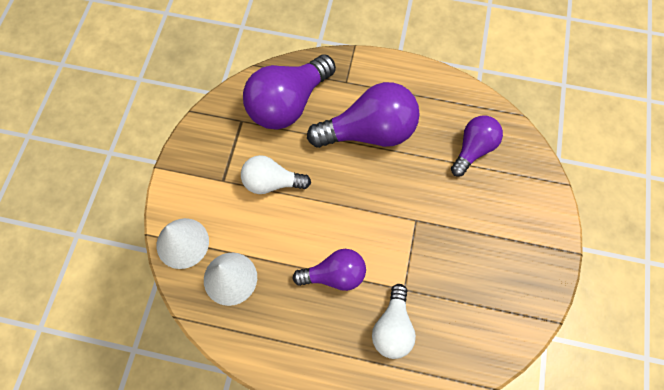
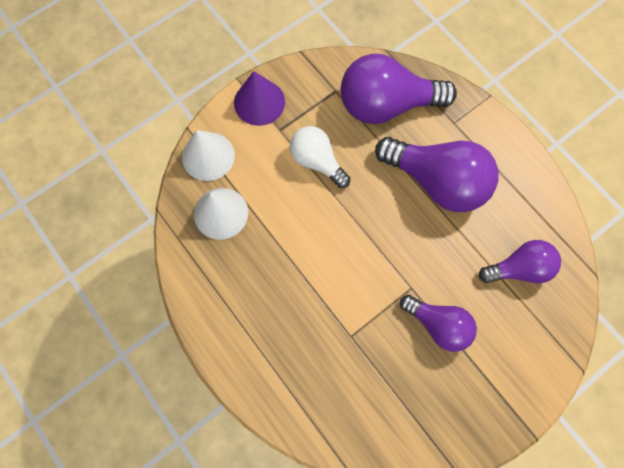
camera: 40 degrees right, 5 degrees up
purple light bulb [293,249,366,291] -> purple light bulb moved to [400,295,477,352]
white light bulb [372,284,416,359] -> none
none -> purple cone [234,71,285,126]

